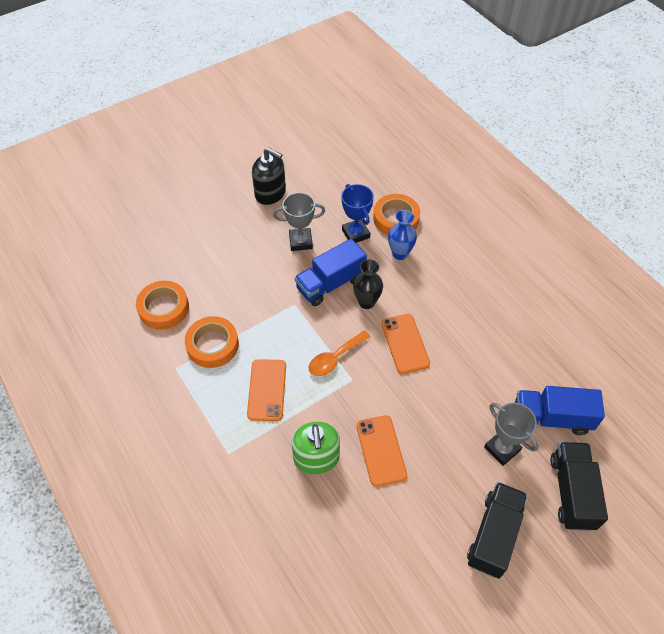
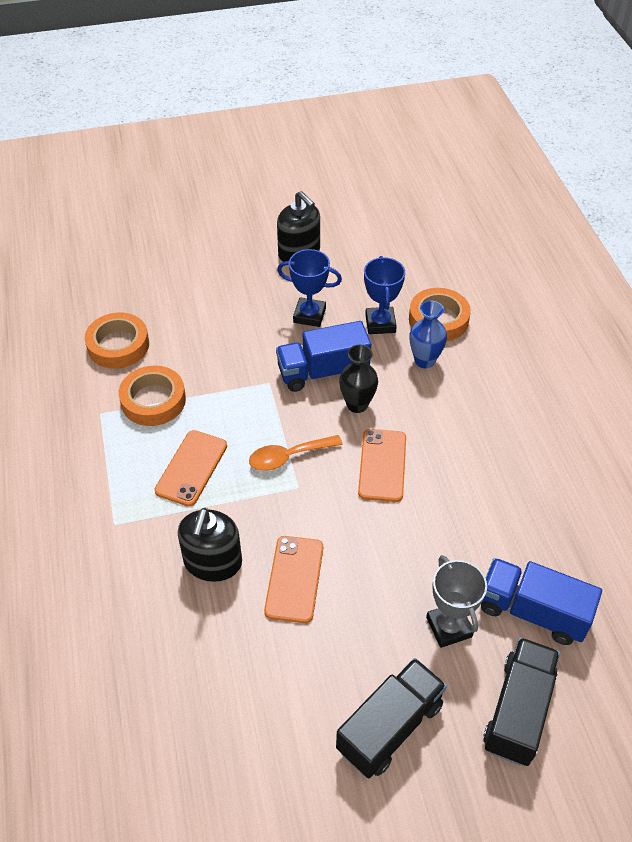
camera: 20 degrees right, 5 degrees down
grey trophy [273,192,325,251] -> blue trophy [277,249,342,327]
green soap dispenser [292,422,340,474] -> black soap dispenser [178,508,242,582]

